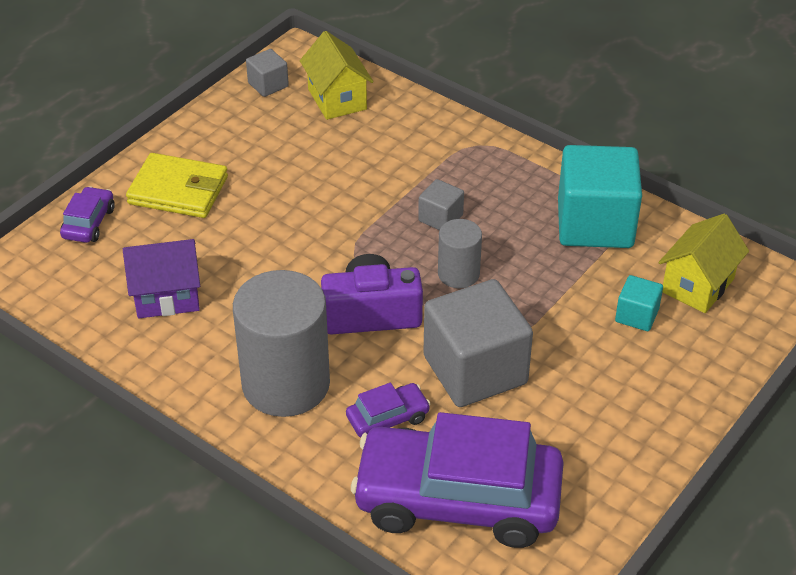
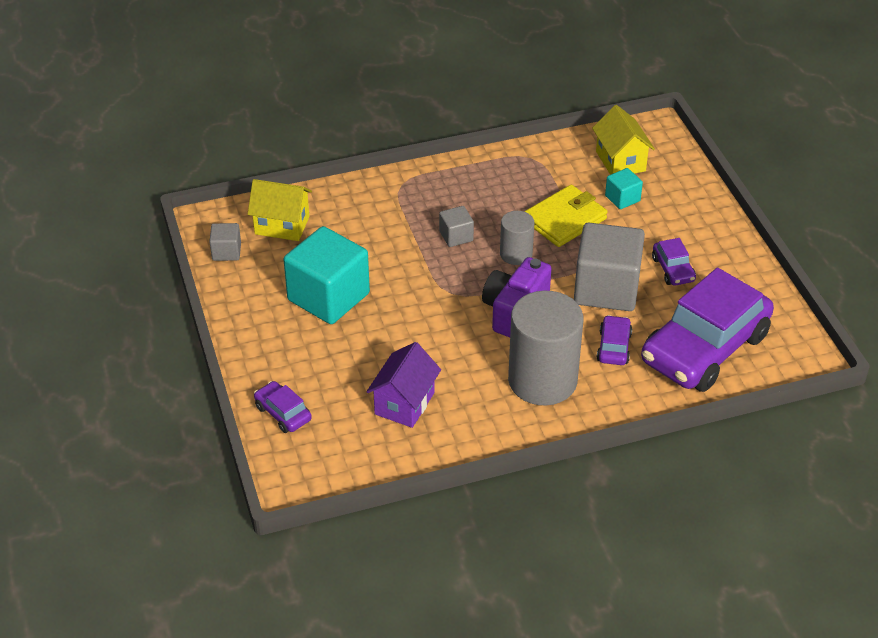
camera: 55 degrees left, 0 degrees up
yellow wallet [126,153,228,218] -> yellow wallet moved to [524,185,608,247]
turquoise cube [558,145,642,248] -> turquoise cube moved to [283,226,370,324]
none -> purple car [652,238,696,286]

